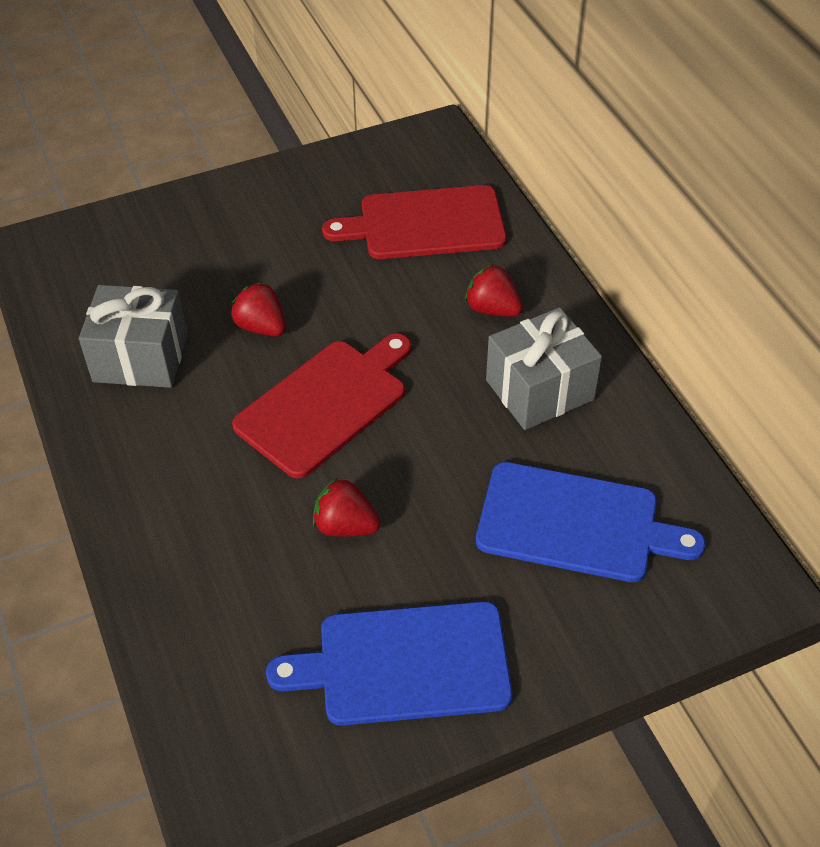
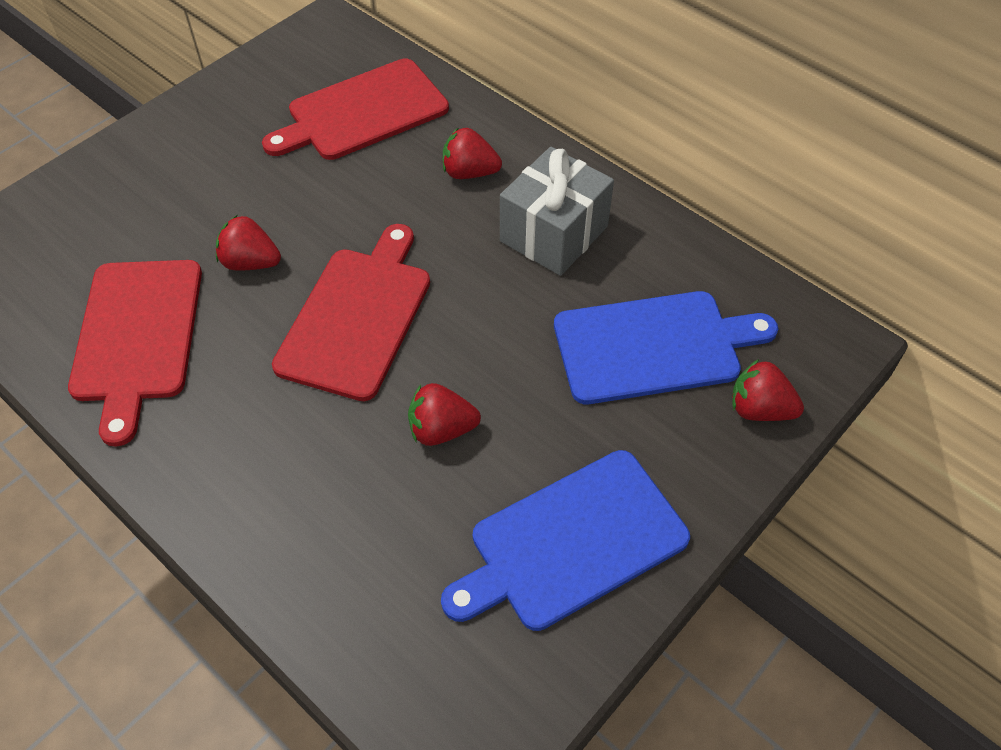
camera: 25 degrees left, 5 degrees up
grey gift [79,285,188,388] -> red cutting board [68,260,202,447]
none -> red strawberry [732,359,804,421]

